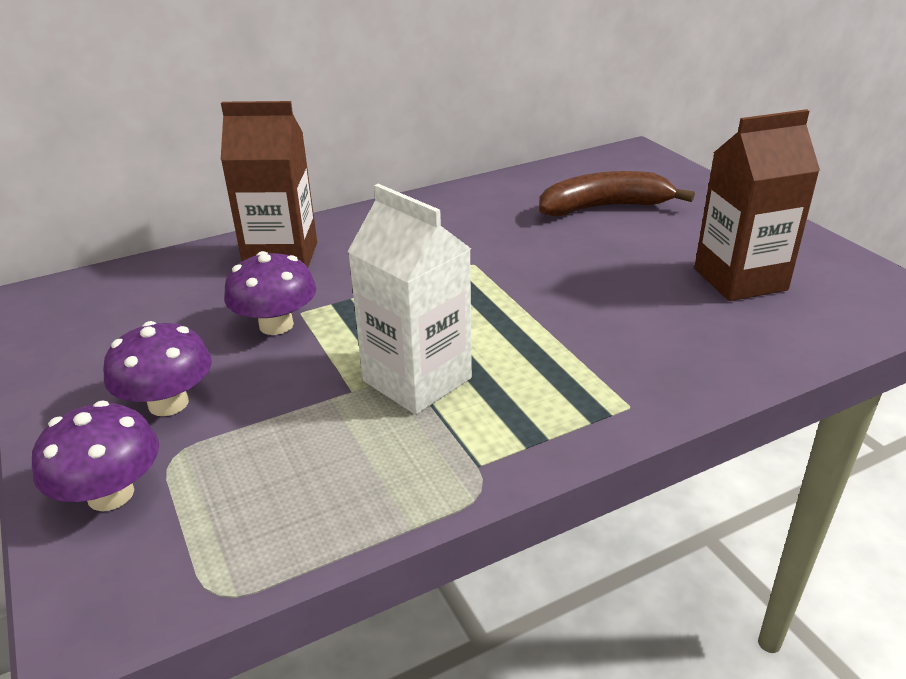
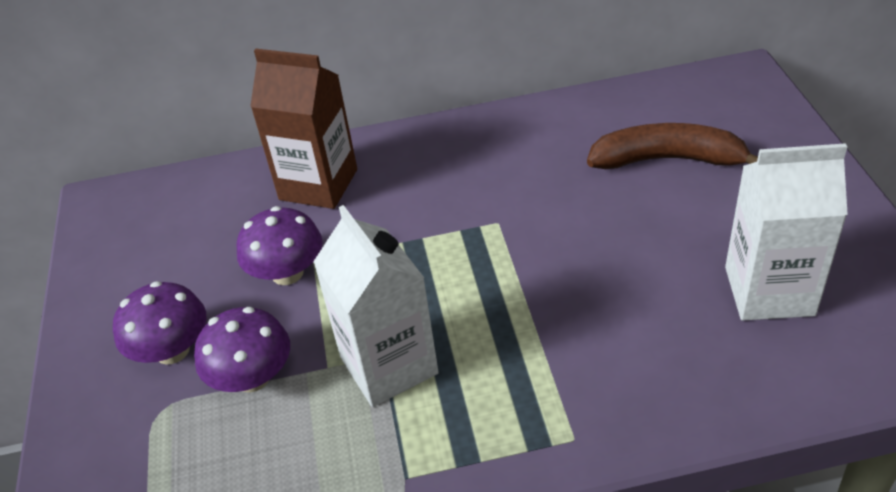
camera: 20 degrees right, 10 degrees up
purple mushroom [32,401,159,511] -> purple mushroom moved to [194,307,290,392]
brown carton [694,109,820,301] -> white carton [725,143,848,320]

